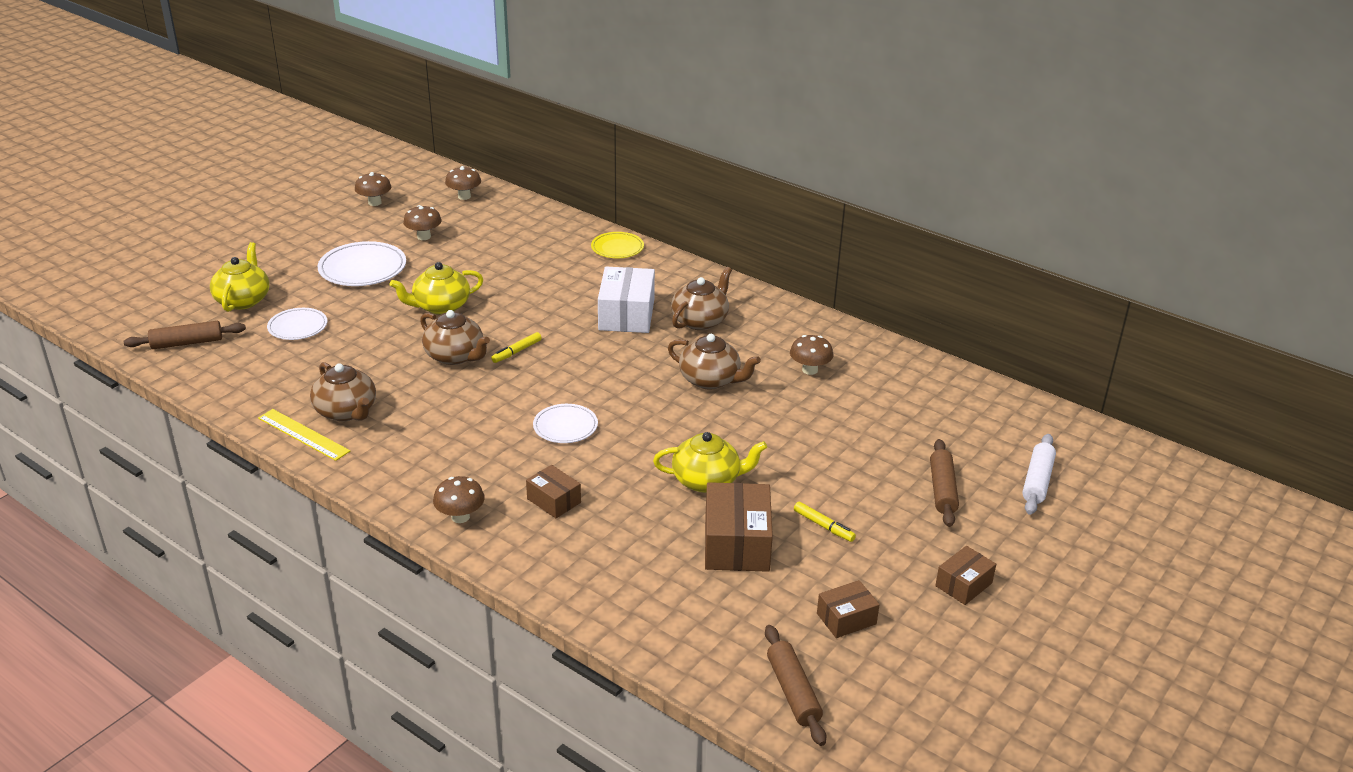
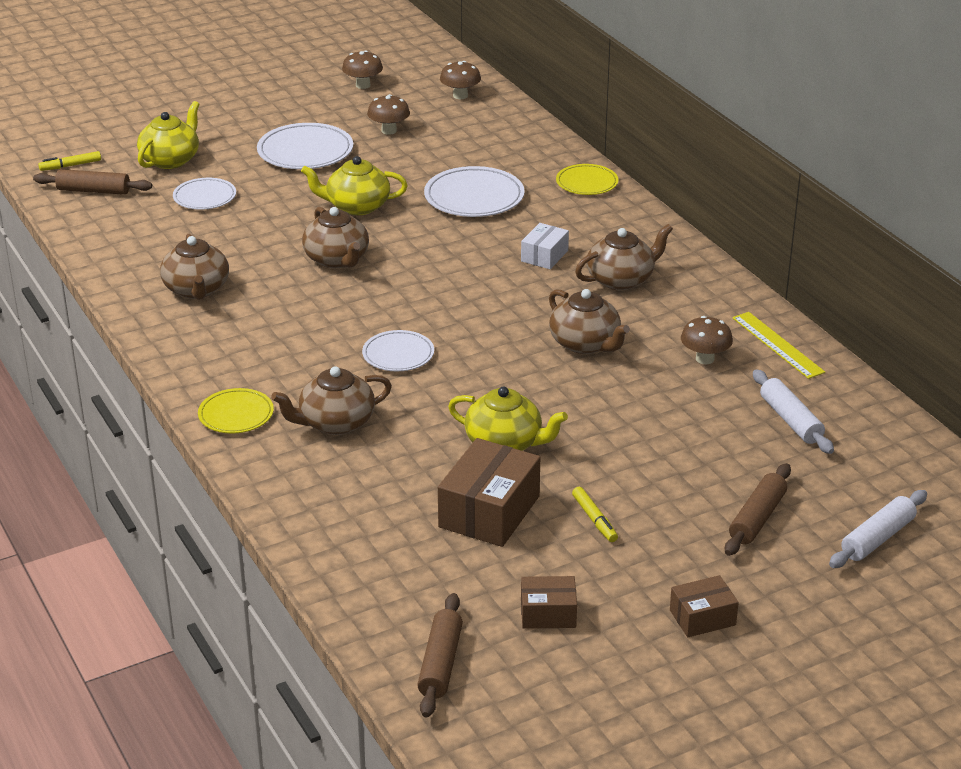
camera: 25 degrees right, 0 degrees up
yellow ruler [258,409,350,461] -> yellow ruler moved to [732,312,825,379]
brown mushroom [433,476,485,523] -> yellow plate [198,388,274,434]
yellow marker [491,332,542,363] -> yellow marker moved to [38,151,101,171]
brown box [526,465,581,518] -> brown teapot [271,367,392,435]
white box [598,267,655,333] -> white box [521,223,569,269], size x0.56
none -> white plate [424,166,525,217]
none -> white rolling pin [753,369,834,454]

